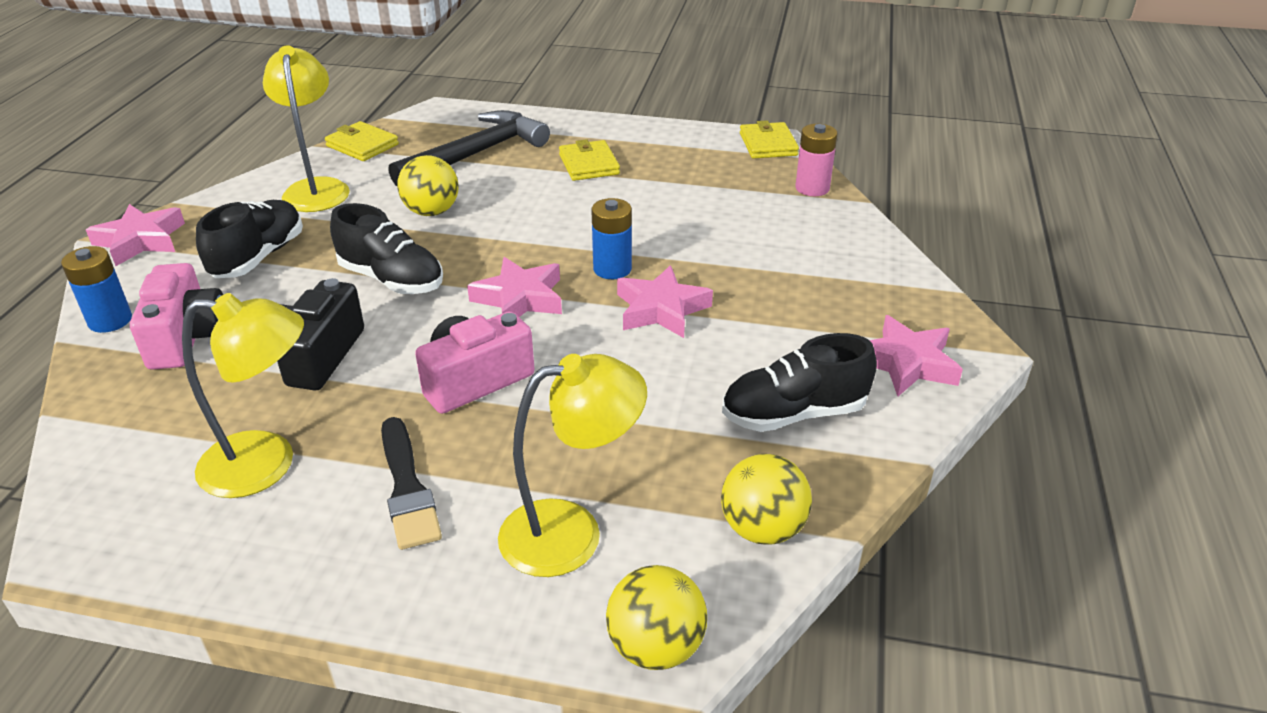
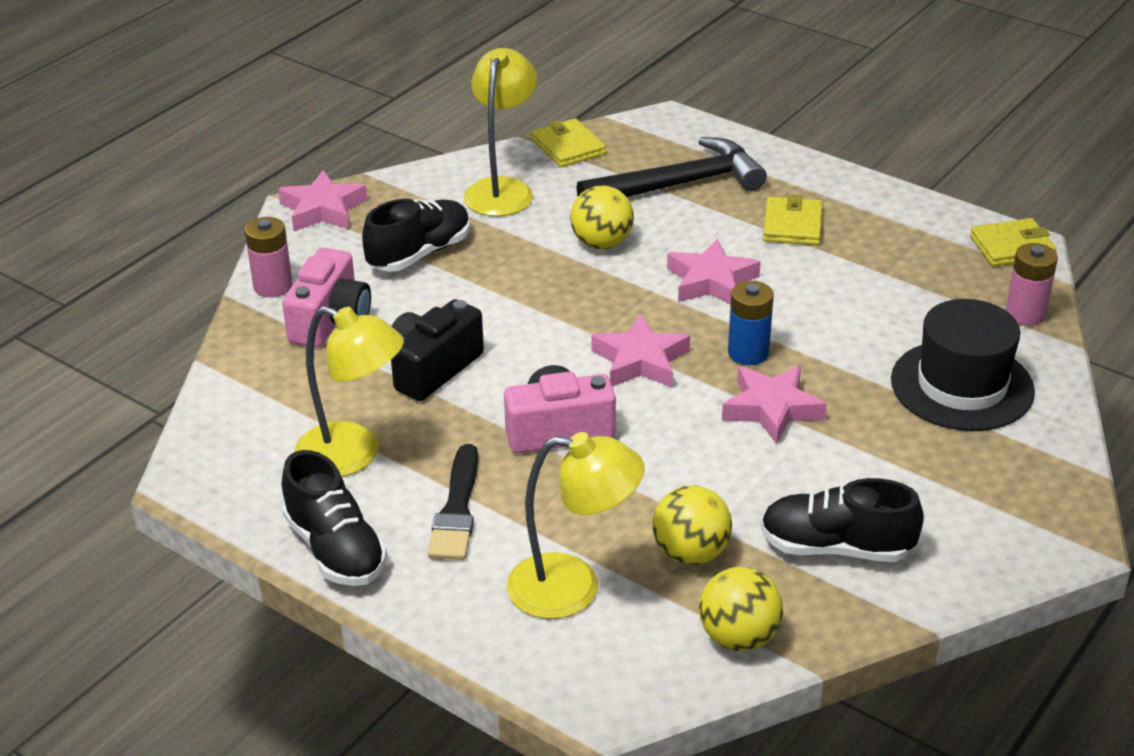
camera: 25 degrees right, 0 degrees up
blue battery [61,246,132,333] -> pink battery [245,217,292,297]
black shoe [330,203,443,294] -> black shoe moved to [282,450,387,586]
yellow ball [606,565,707,670] -> yellow ball moved to [653,485,732,565]
yellow wallet [740,120,799,159] -> yellow wallet turned 60 degrees clockwise [970,218,1056,266]
pink star [869,315,963,396] -> pink star moved to [667,239,761,304]
none -> black hat [891,299,1035,431]

